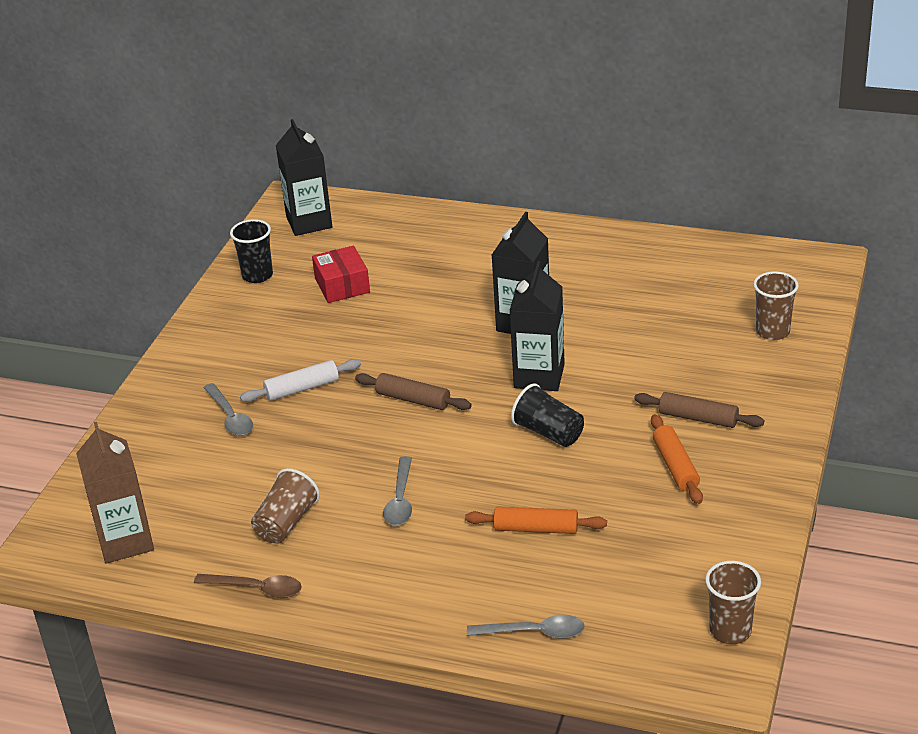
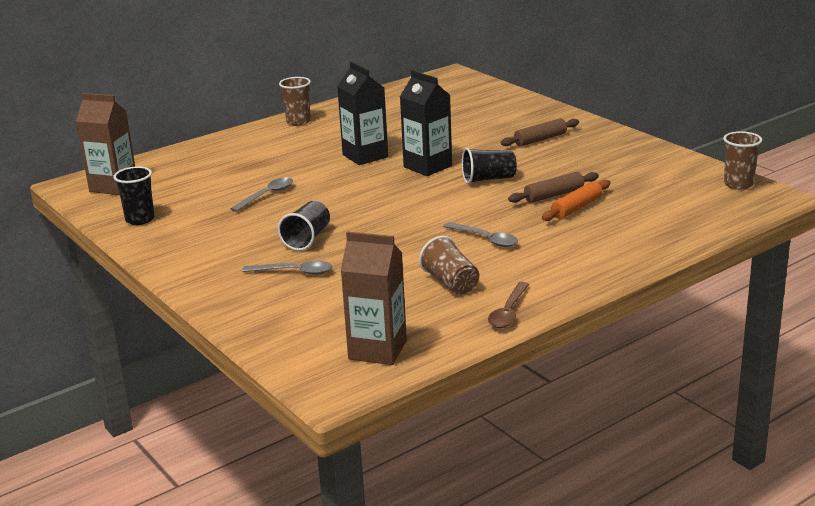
camera: 55 degrees left, 10 degrees down
brown spoon [194,574,302,598] -> brown spoon turned 150 degrees clockwise [488,282,529,328]
white rolling pin [240,359,361,402] -> black cup [278,201,330,251]
black carton [276,119,332,236] -> brown carton [76,93,135,195]
red box [312,246,370,303] -> none
brown rolling pin [355,373,471,410] -> brown rolling pin moved to [508,172,599,203]
grey spoon [467,615,585,639] -> grey spoon moved to [230,178,293,212]
orange rolling pin [651,414,703,504] -> none
brown cup [753,271,799,340] -> brown cup moved to [279,77,311,126]

